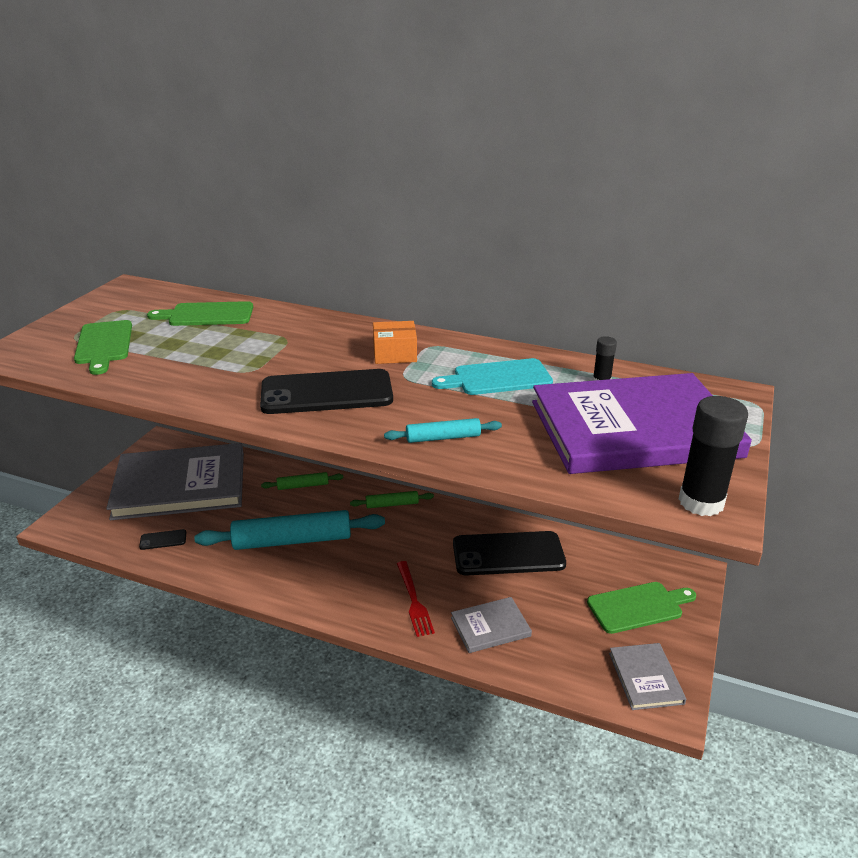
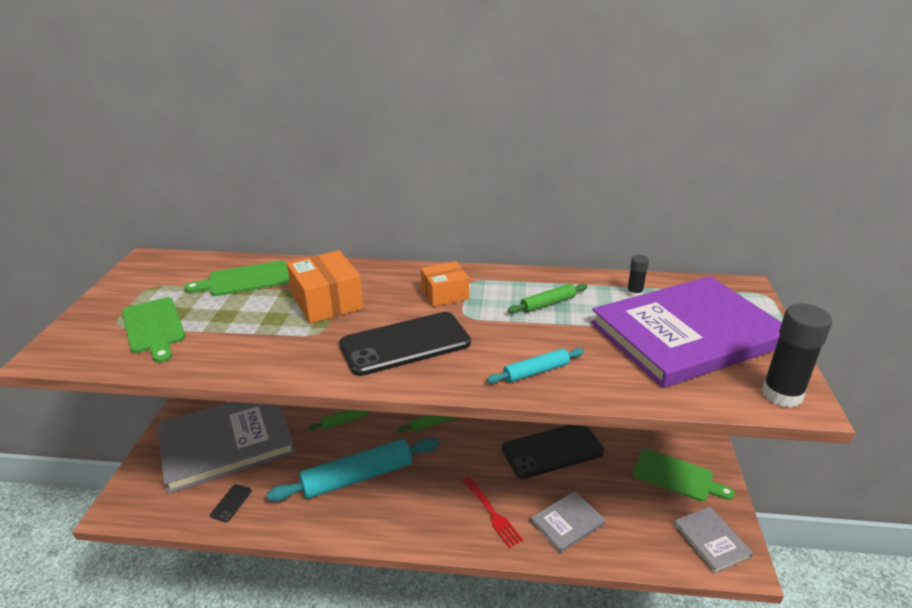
camera: 15 degrees left, 0 degrees up
black phone [139,529,186,550] -> black phone turned 45 degrees counterclockwise [210,484,252,522]
turquoise cutting board [432,358,553,395] -> green rolling pin [508,283,588,313]
green cutting board [587,582,696,634] -> green cutting board turned 60 degrees clockwise [633,449,735,502]
none -> orange box [287,250,364,324]

